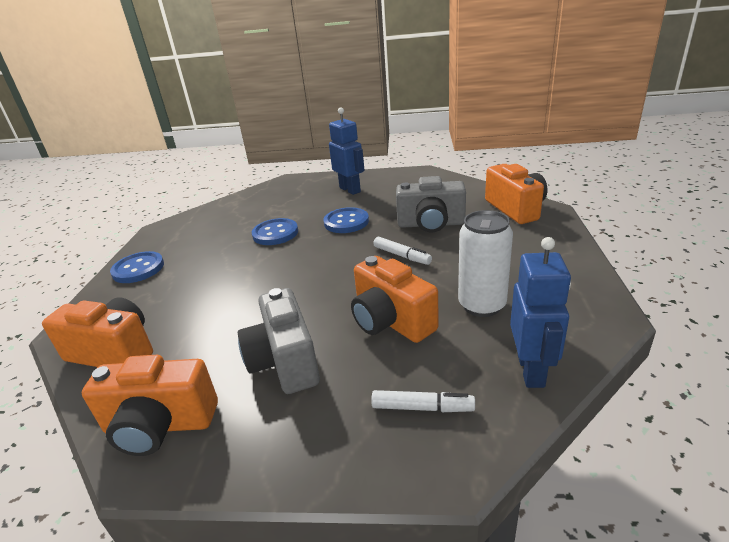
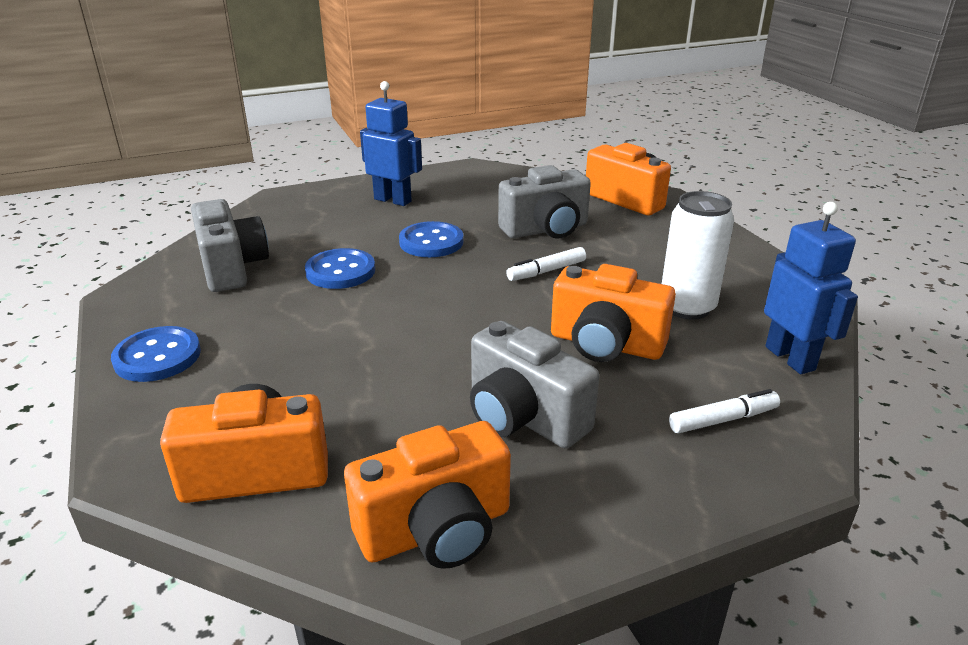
camera: 30 degrees left, 0 degrees up
white marker [373,237,432,265] -> white marker turned 135 degrees clockwise [506,247,586,281]
none -> grey camera [191,199,269,292]

